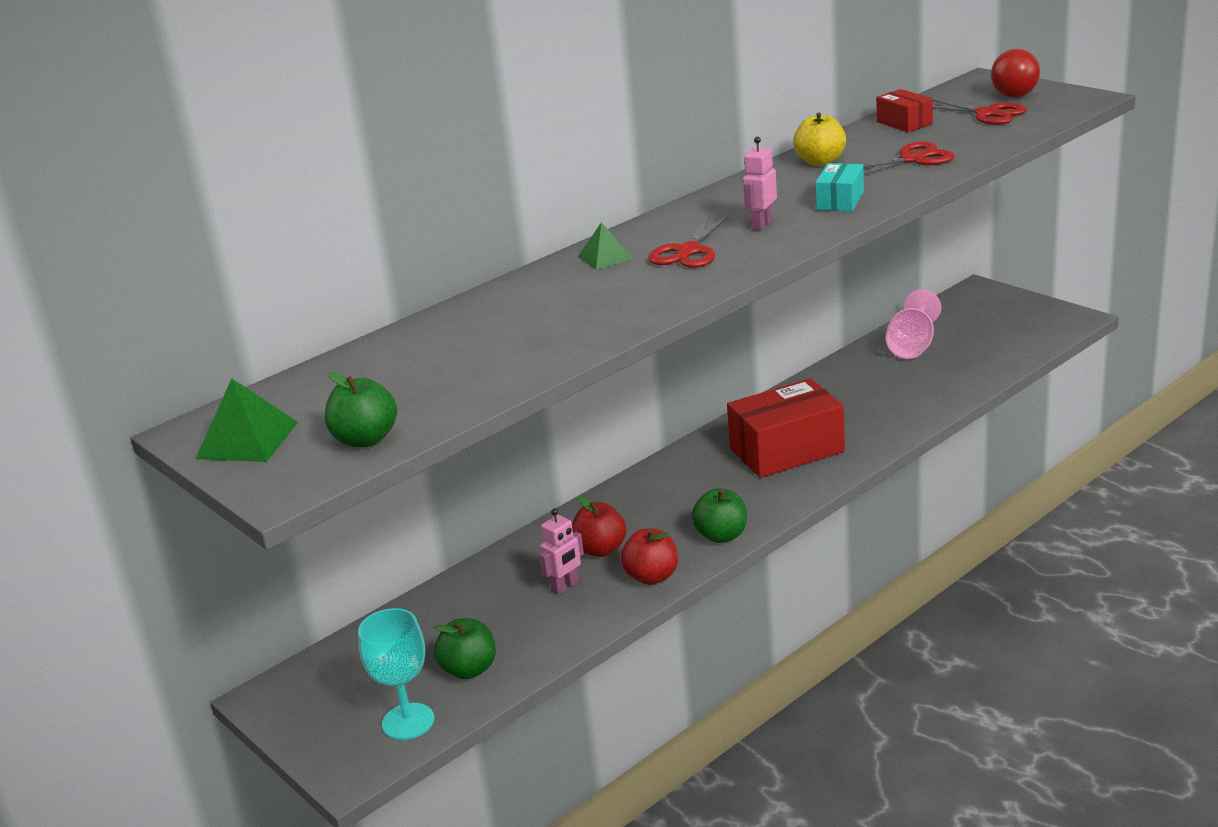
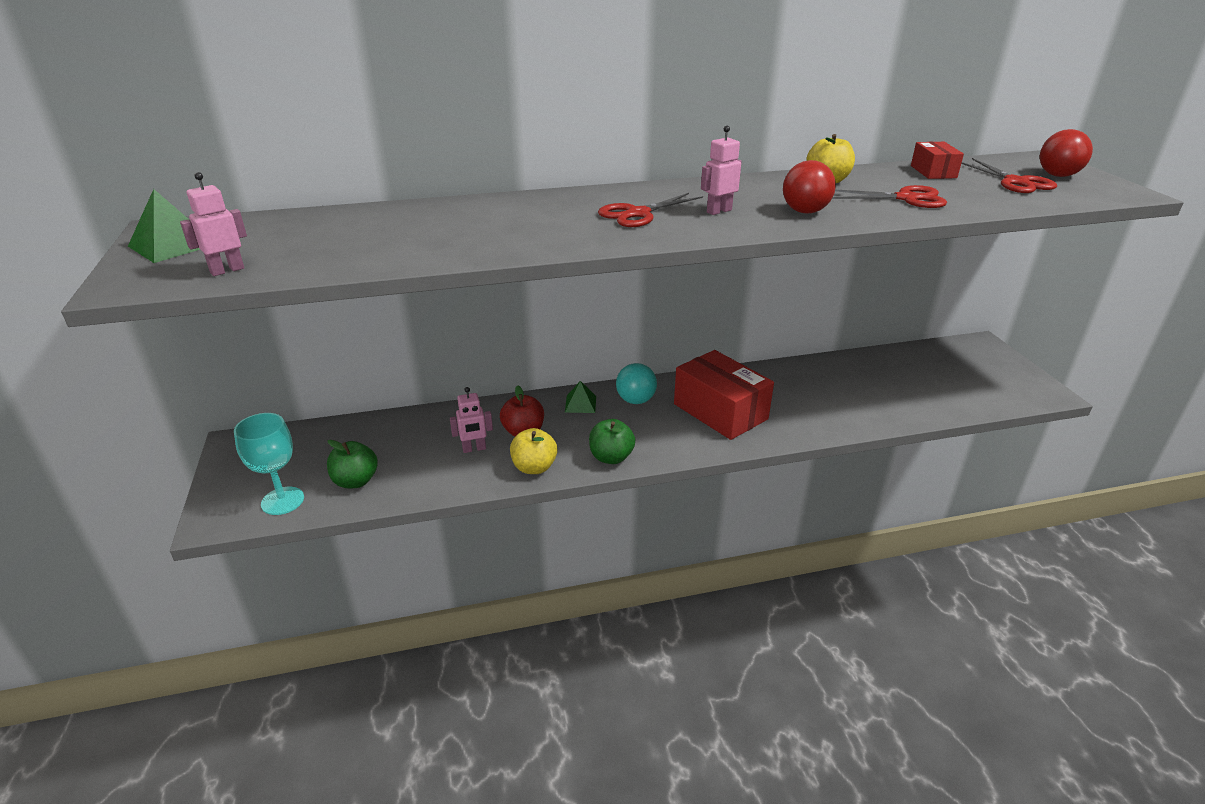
camera: 25 degrees right, 5 degrees up
green apple [325,372,397,447] -> pink robot [180,172,247,276]
green pyramid [578,222,633,270] -> green pyramid moved to [565,381,596,413]
red apple [621,528,678,585] -> yellow apple [510,428,557,474]
red box [727,379,845,478] -> red box turned 45 degrees clockwise [674,350,774,440]
turquoise box [815,163,864,211] -> red ball [783,160,836,213]
pink goblet [886,289,941,359] -> none
none -> turquoise ball [616,363,657,404]

